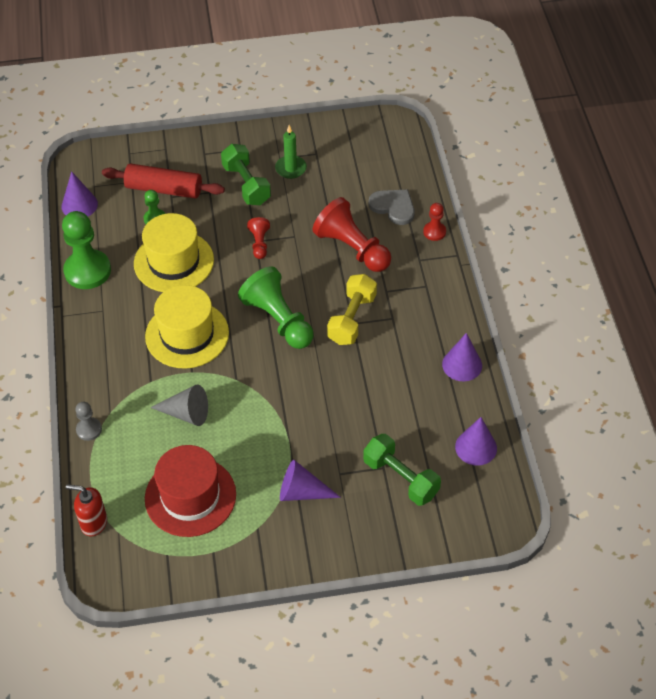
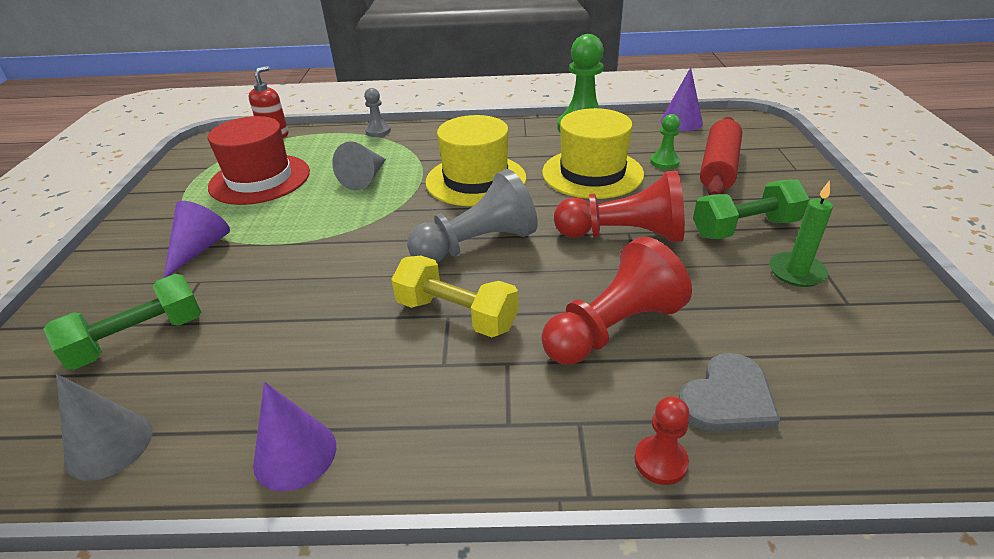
camera: 100 degrees right, 15 degrees down
green pawn [238,266,313,349] -> grey pawn [407,169,538,263]
red pawn [247,217,270,259] -> red pawn [554,171,685,243], size x2.00
purple cone [455,417,497,466] -> grey cone [56,374,153,481]

